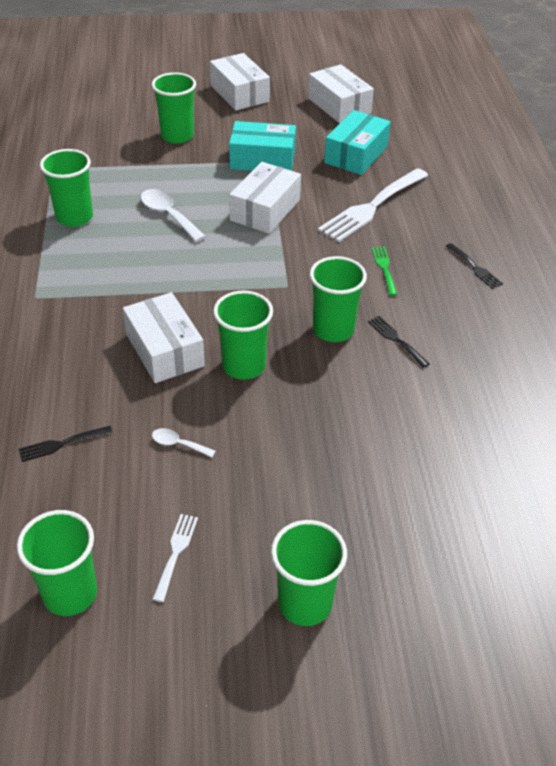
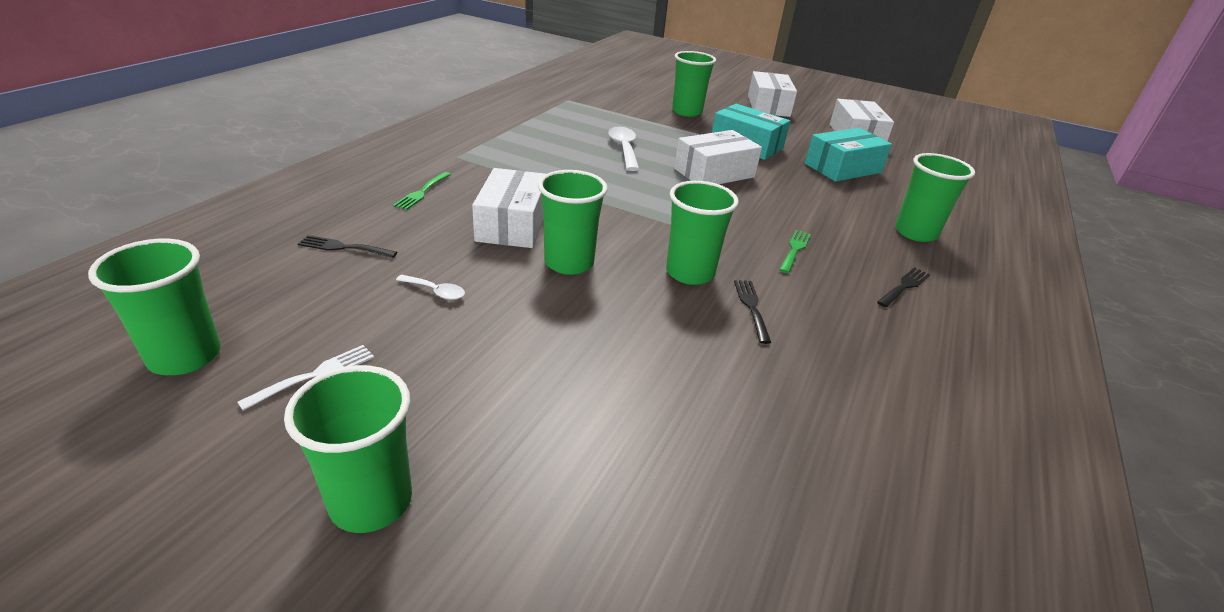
camera: 30 degrees right, 10 degrees down
green cup [40,149,93,227] -> green cup moved to [895,153,975,242]
white spoon [152,428,216,457] -> white spoon turned 150 degrees clockwise [396,275,465,300]
white fork [318,168,428,242] -> none
black fork [446,243,503,289] -> black fork turned 135 degrees counterclockwise [877,267,930,307]
none -> green fork [393,172,451,210]

